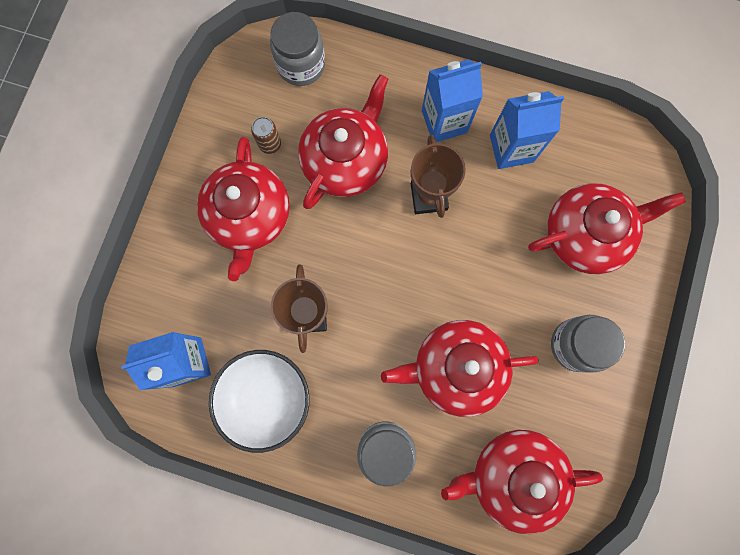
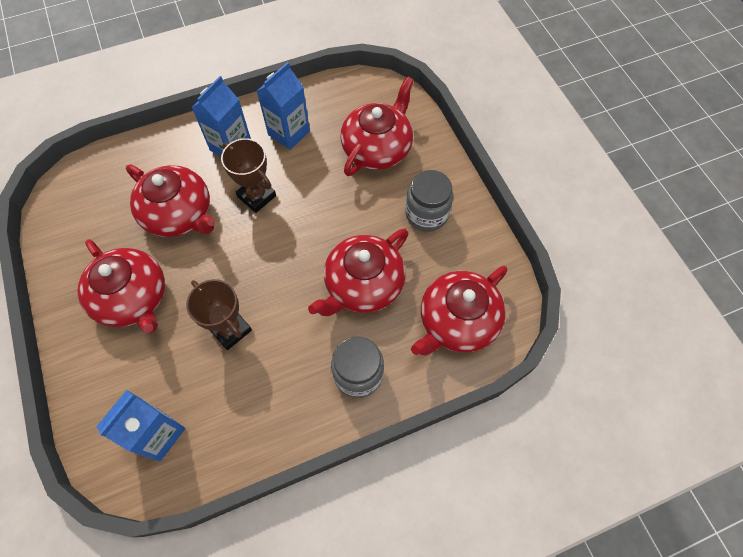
camera: 40 degrees left, 15 degrees down
white bowl [209,350,310,453] -> none
brown can [251,117,281,154] -> none
grey jar [270,12,325,86] -> none
red teapot [298,74,388,209] -> red teapot turned 135 degrees clockwise [126,165,215,237]

